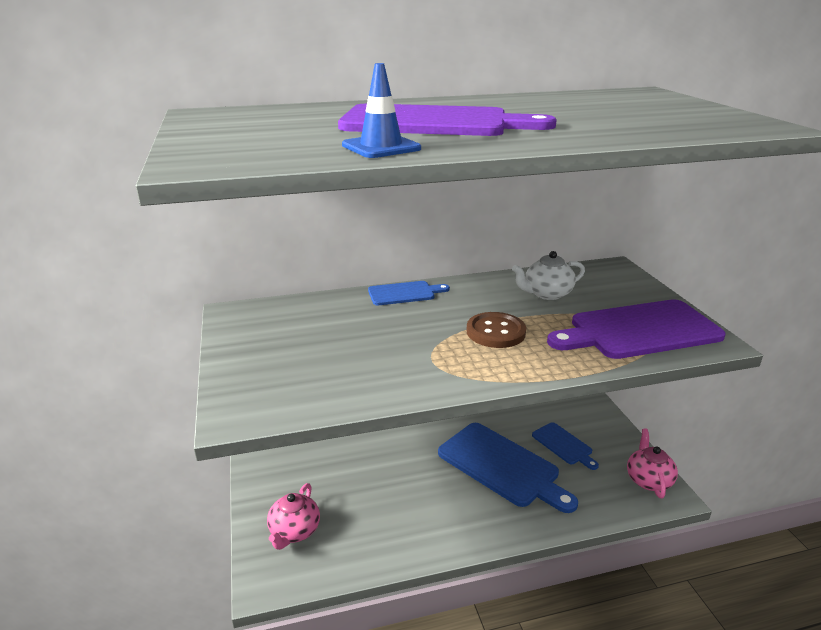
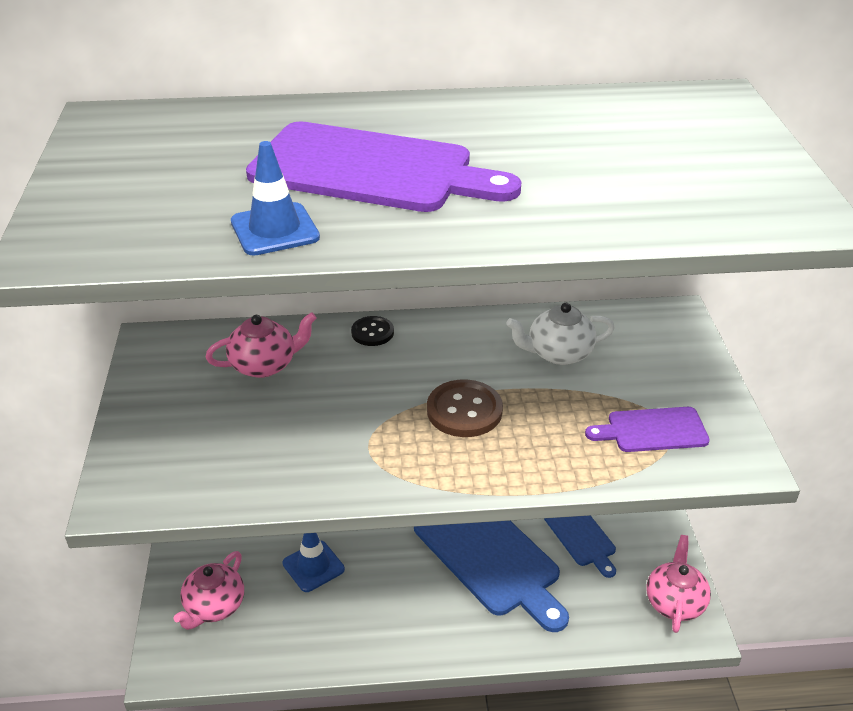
camera: 10 degrees right, 10 degrees up
blue cutting board [368,281,450,305] -> black button [351,316,394,346]
purple cutting board [547,299,726,359] -> purple cutting board [585,407,710,452], size x0.52
none -> pink teapot [206,312,316,378]
none -> blue traffic cone [282,533,345,592]

